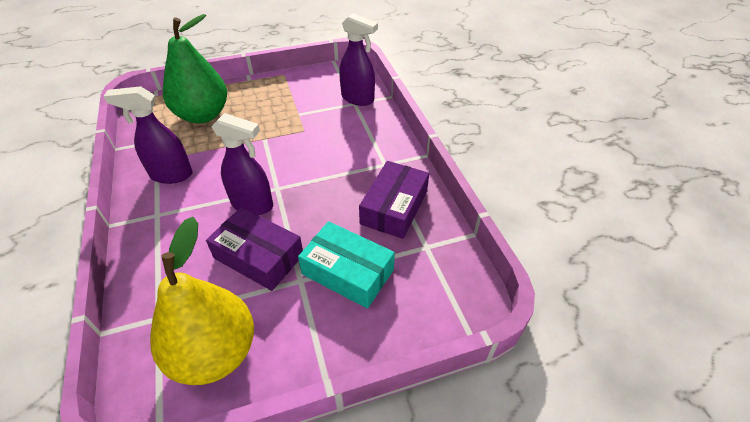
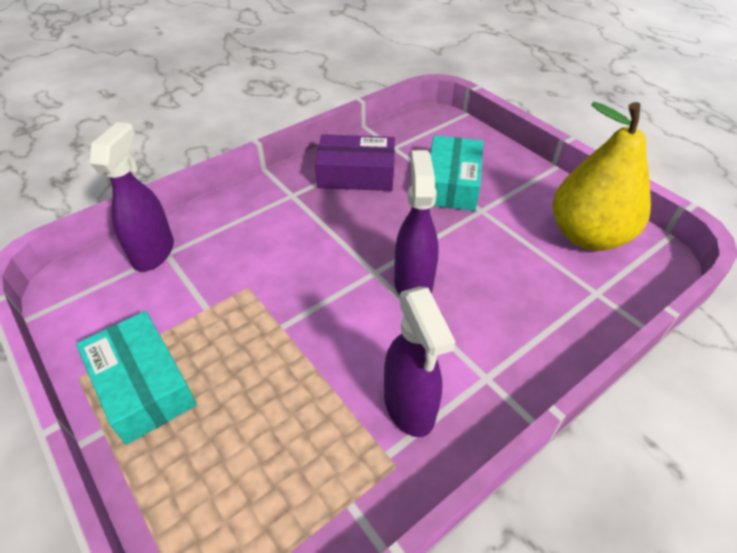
camera: 110 degrees left, 0 degrees up
green pear [163,14,227,124] -> none
purple box [206,207,303,291] -> none
none -> turquoise box [76,311,197,445]

